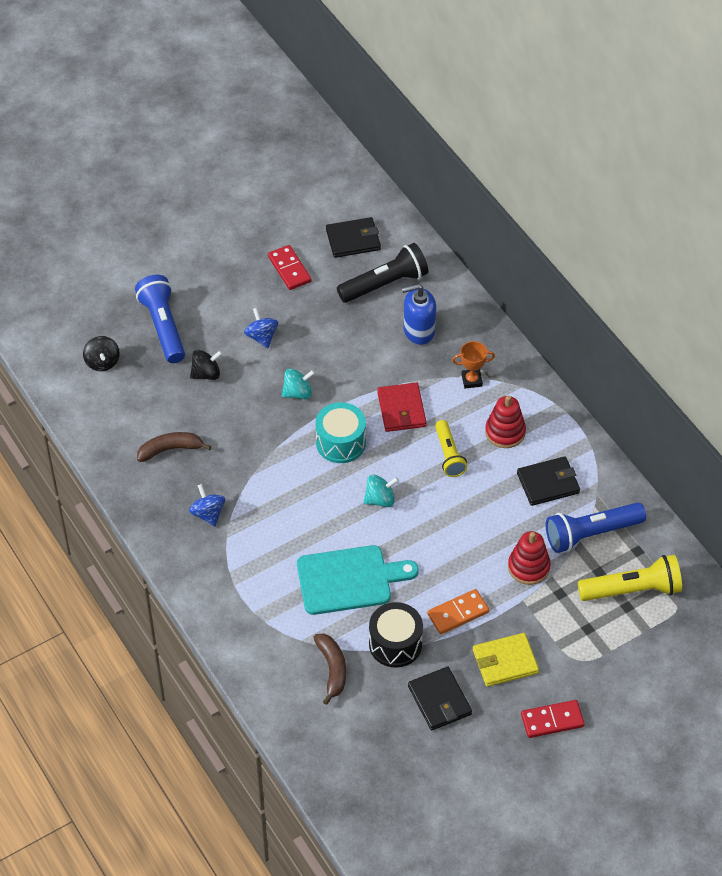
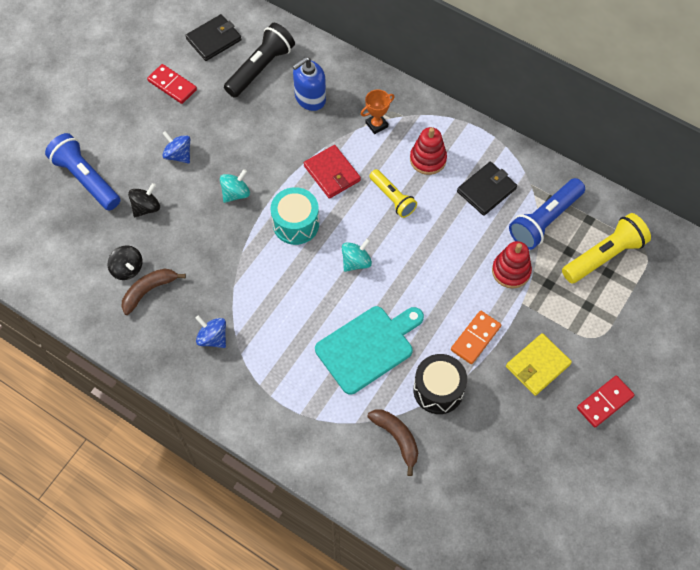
camera: 25 degrees left, 10 degrees up
black spinning top [83,336,120,371] -> black spinning top moved to [108,245,143,280]
black wallet [408,667,472,730] -> none

